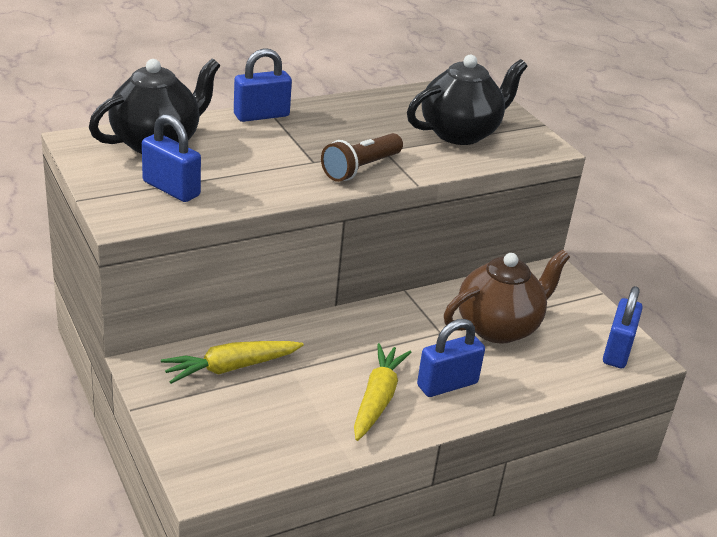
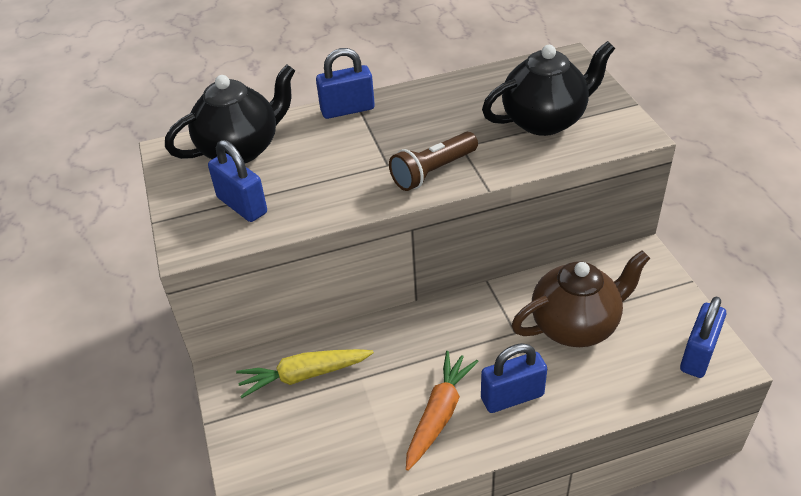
camera: 15 degrees right, 10 degrees up
yellow carrot [354,343,411,441] -> orange carrot [406,351,479,471]

